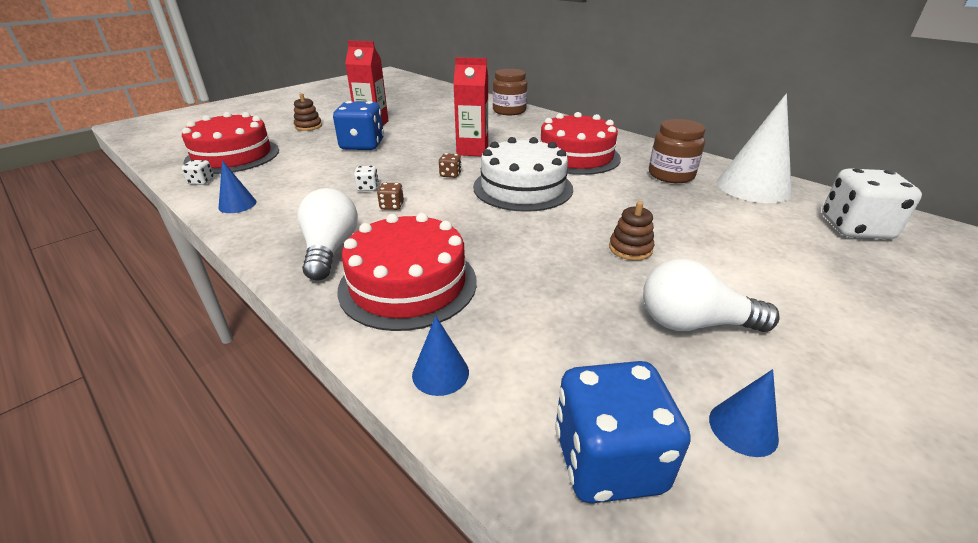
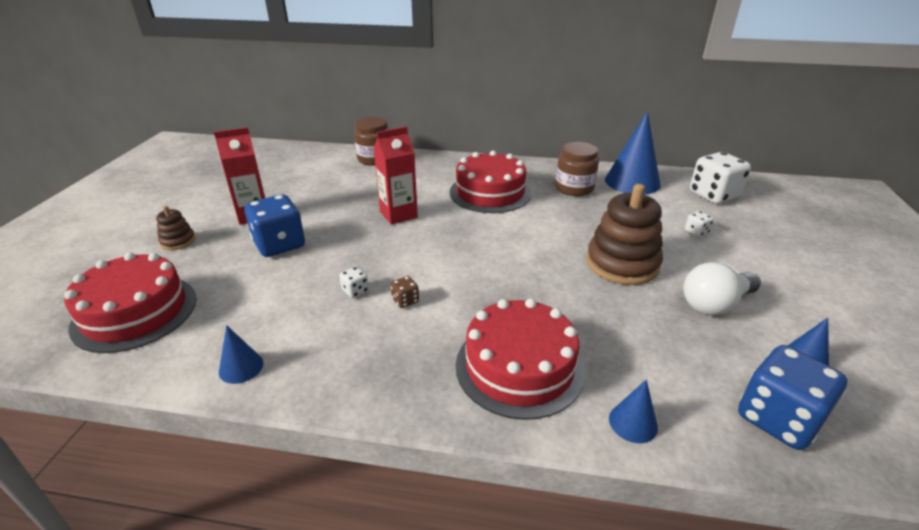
camera: 35 degrees left, 0 degrees up
white dice [181,160,214,185] -> white dice moved to [685,211,714,237]
white light bulb [298,188,358,280] -> none
brown dice [439,153,462,178] -> none
white cake [473,137,573,212] -> none
brown stacking toy [609,201,654,261] -> brown stacking toy [586,184,663,285], size x2.05
white cone [717,94,792,203] -> blue cone [605,111,661,195]

